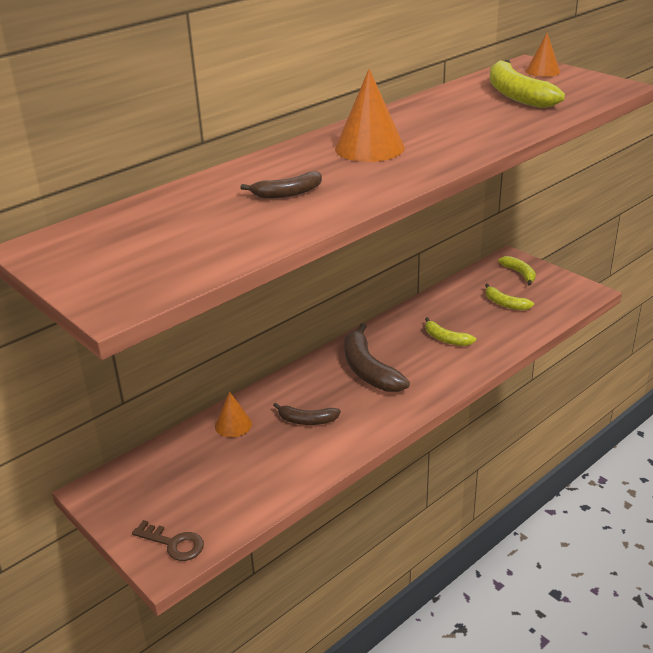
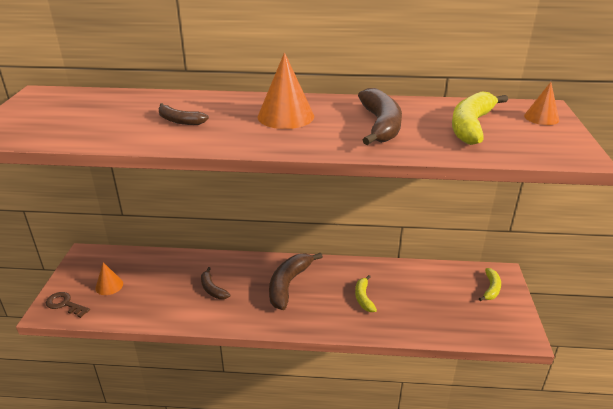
camera: 45 degrees right, 0 degrees up
brown key [132,520,204,561] -> brown key turned 135 degrees clockwise [46,292,90,318]
orange cone [215,391,252,437] -> orange cone moved to [95,262,123,295]
yellow banana [485,283,534,310] -> none
none -> brown banana [358,88,402,145]

